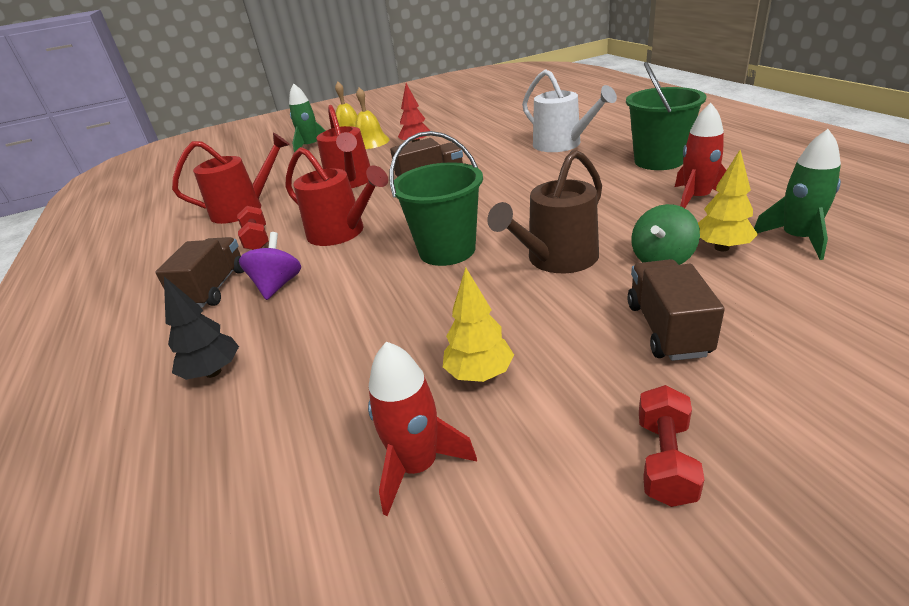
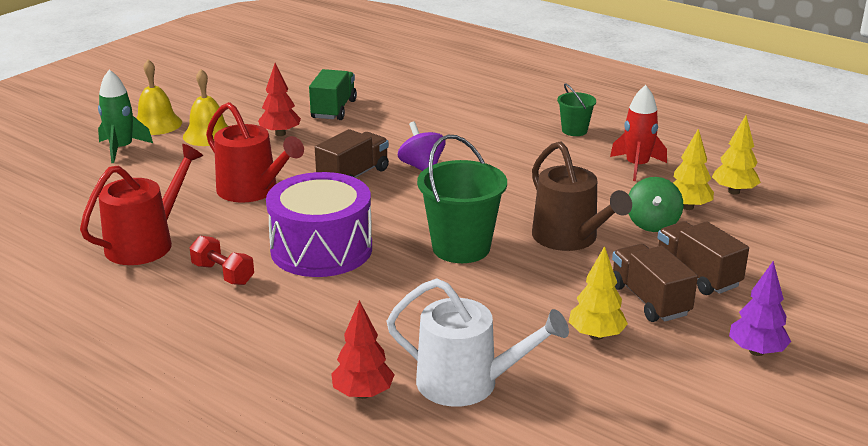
camera: 35 degrees left, 5 degrees down
brown truck [155,237,244,308] -> brown truck moved to [612,244,698,322]
black tree [164,277,239,380] -> red tree [331,300,395,399]
purple spinning top [239,232,301,300] -> purple spinning top moved to [398,121,446,171]
red watering can [286,147,388,246] -> purple drum [266,172,372,277]
red rocket [368,341,477,516] -> none
brown watering can [487,150,602,273] -> brown watering can turned 45 degrees counterclockwise [532,141,632,251]
white watering can [522,69,617,152] -> white watering can moved to [386,278,569,407]
green bucket [626,62,706,170] -> green bucket [557,83,596,136], size x0.53
red dumbbell [639,385,705,507] -> purple tree [729,261,791,356]
green rocket [754,129,841,260] -> yellow tree [712,115,761,195]
none -> green truck [309,69,357,120]

